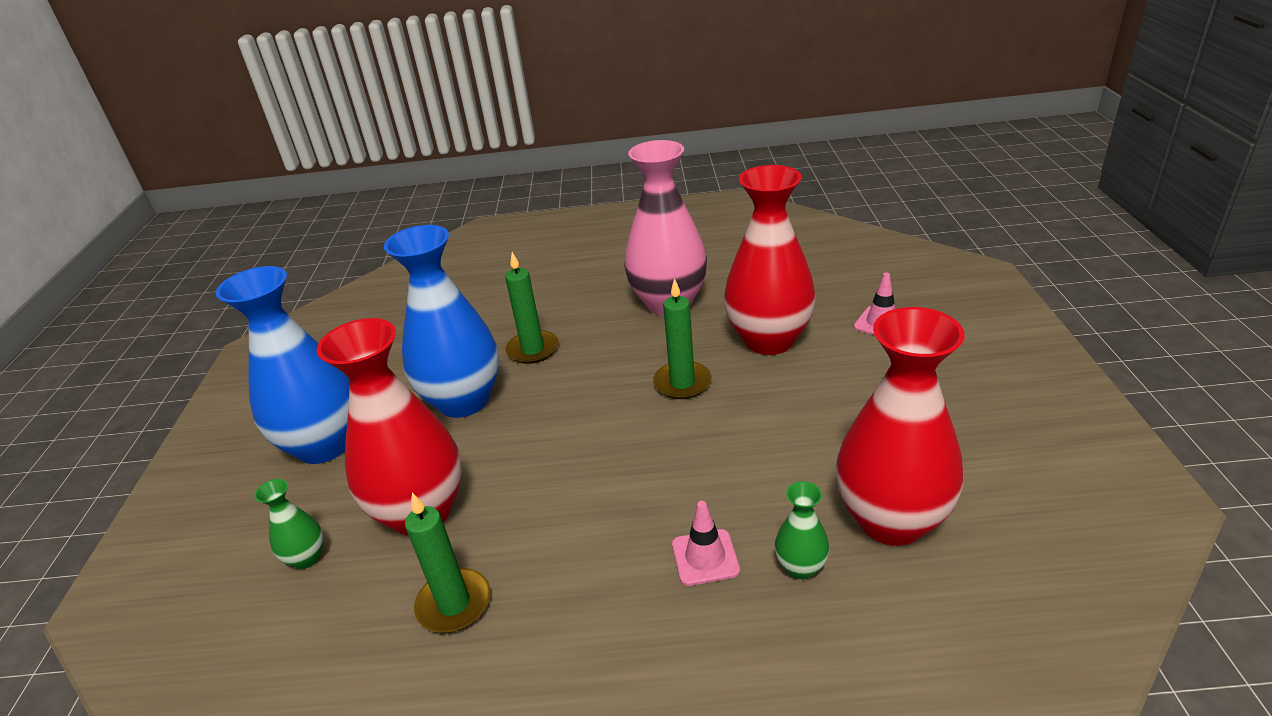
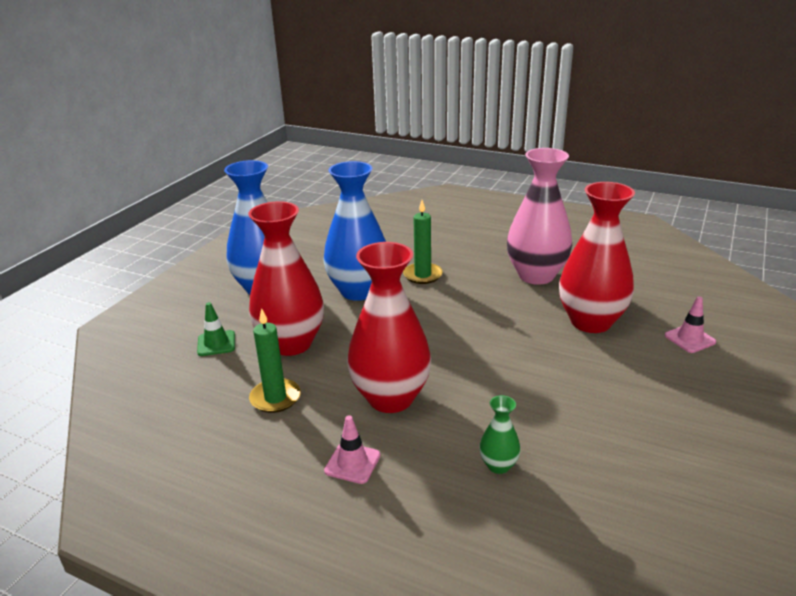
camera: 25 degrees right, 5 degrees down
green vase [254,479,324,569] -> green traffic cone [197,302,235,356]
green candle [653,278,712,399] -> none
pink traffic cone [672,501,740,586] -> pink traffic cone moved to [324,415,380,484]
red vase [836,307,965,546] -> red vase moved to [347,242,431,413]

